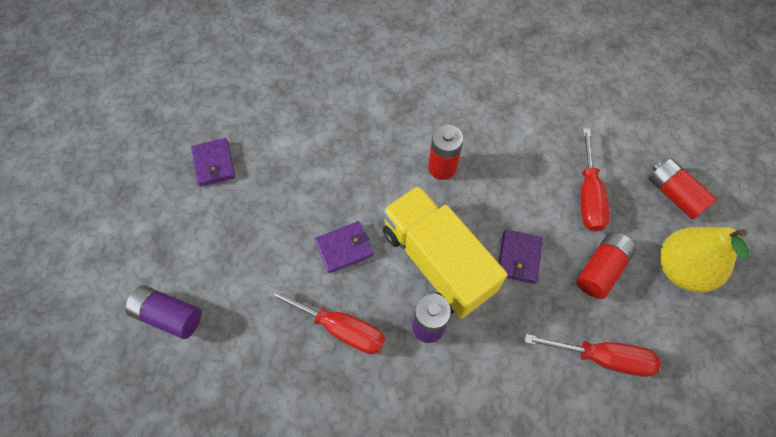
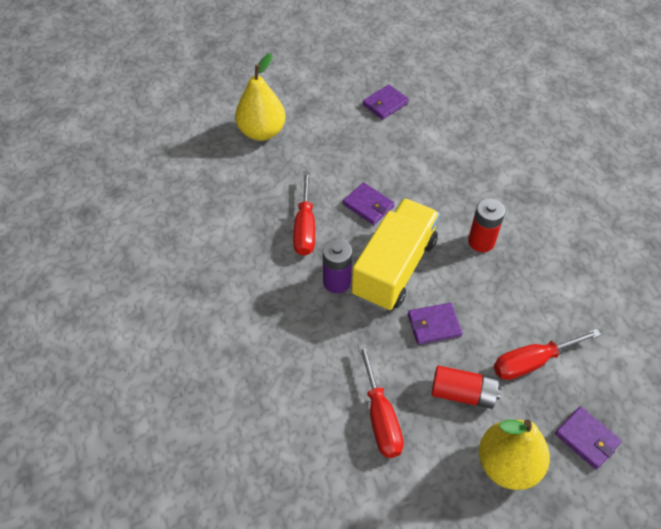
camera: 65 degrees right, 10 degrees down
purple battery [125,285,201,339] -> yellow pear [235,53,286,141]
red battery [648,158,717,220] -> purple wallet [555,406,622,470]

